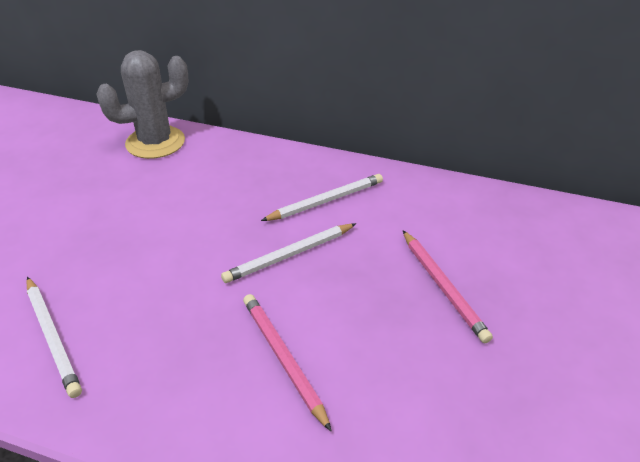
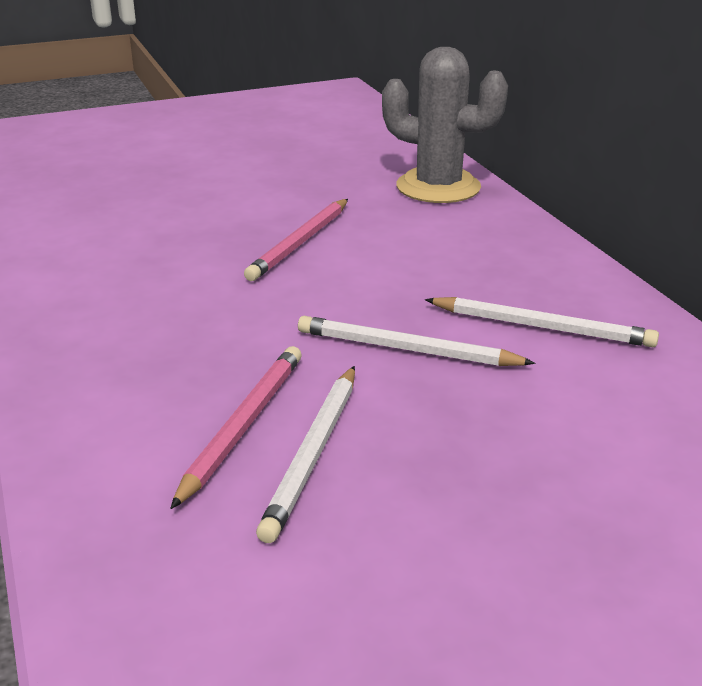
camera: 50 degrees right, 10 degrees down
white pencil [26,277,82,398] -> white pencil moved to [256,366,355,543]
pink pencil [403,231,493,343] -> pink pencil moved to [244,199,348,281]

